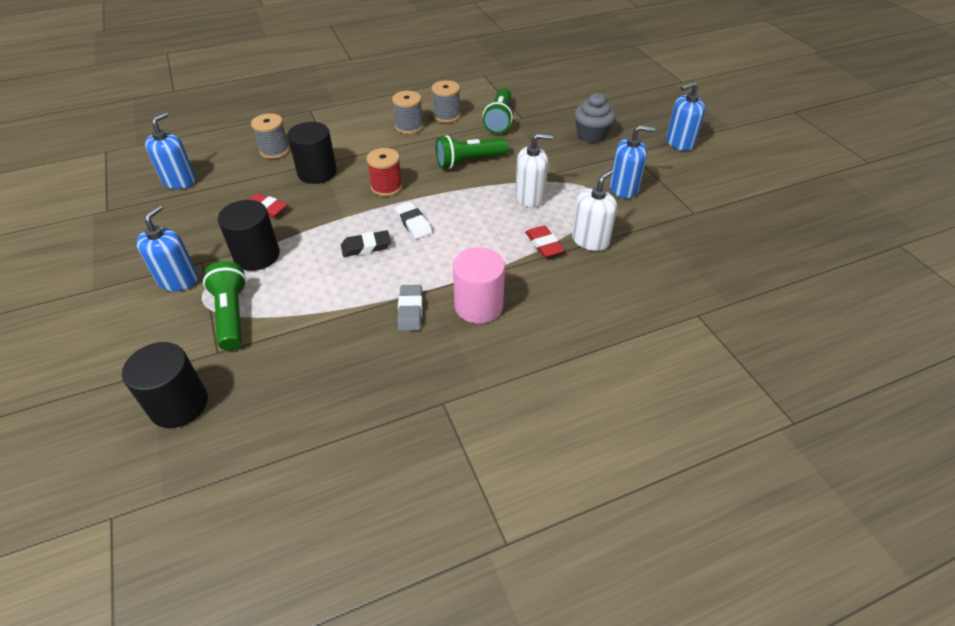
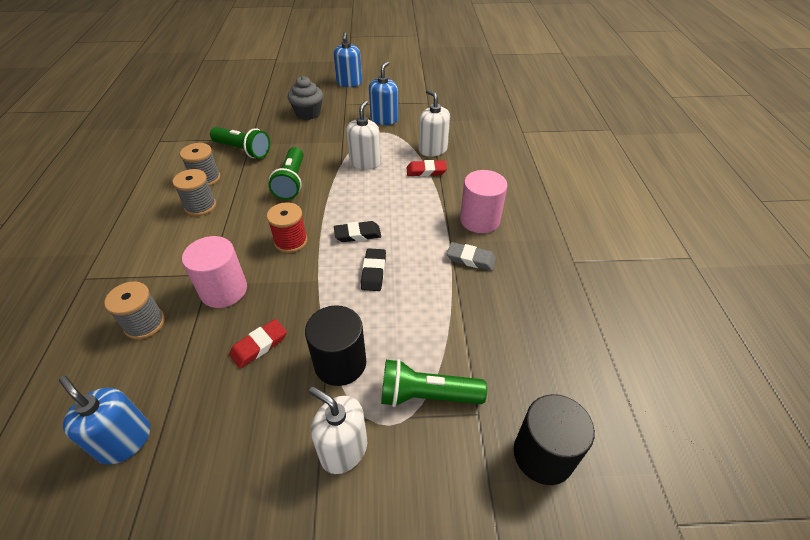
camera: 70 degrees left, 0 degrees up
blue soap dispenser [136,205,198,291] -> white soap dispenser [309,387,367,474]
black cylinder [287,122,337,184] -> pink cylinder [182,236,247,308]
white eraser [395,202,432,239] -> black eraser [334,221,381,242]

